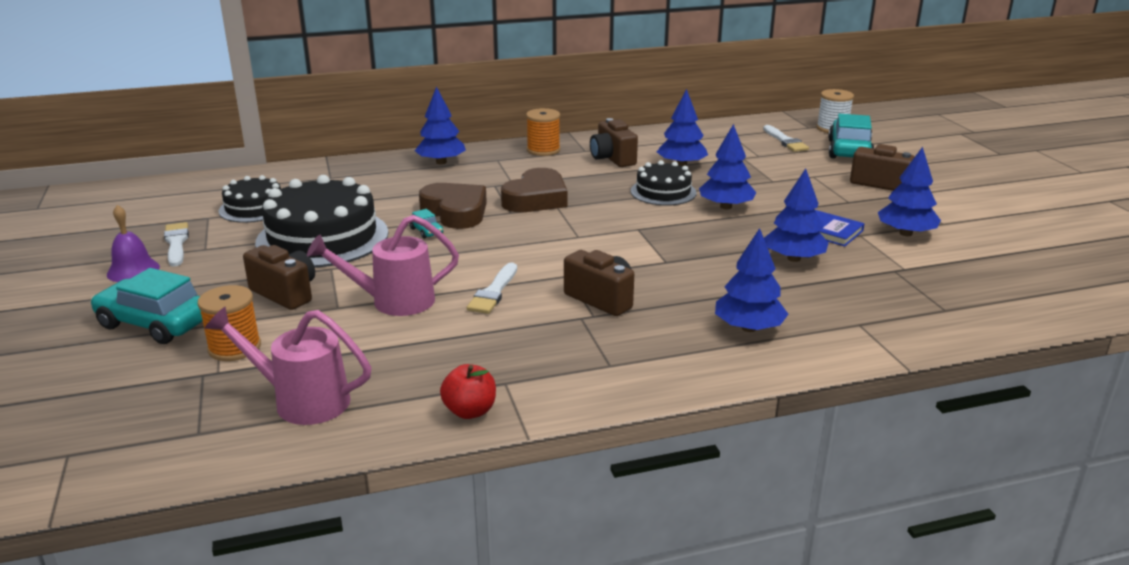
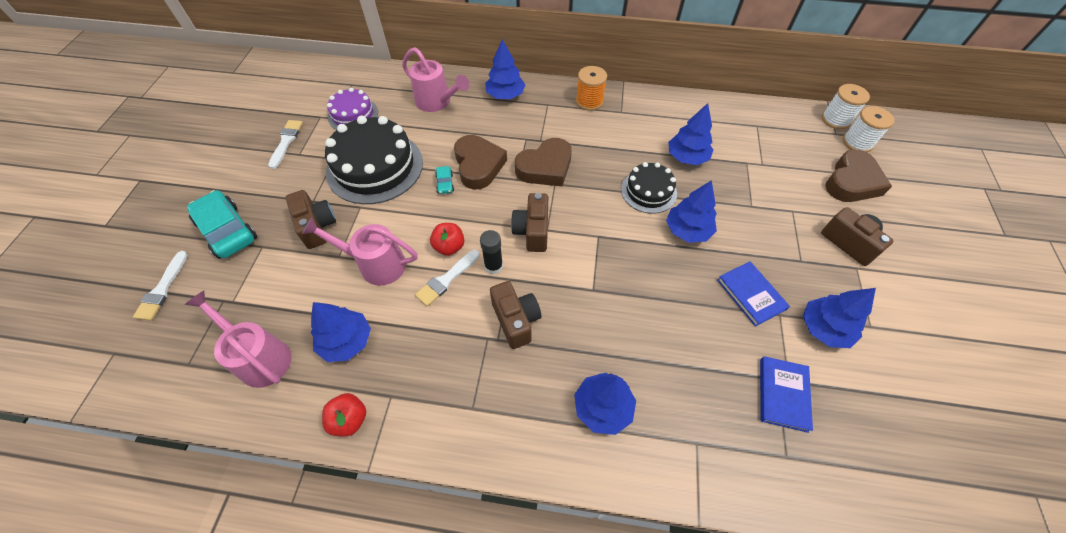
camera: 25 degrees right, 30 degrees up
purple bell [107,205,160,282] -> none
orange spool [198,285,261,361] -> none
black cake [219,175,281,223] -> purple cake [327,88,378,130]
brown camera [590,118,638,167] -> brown camera moved to [511,193,548,252]
white brush [763,125,809,152] -> white brush moved to [133,251,188,321]
blue tree [764,168,829,262] -> blue tree moved to [311,302,371,362]
turquoise car [828,114,875,158] -> brown heart [825,150,892,202]
none -> pink watering can [402,47,469,112]
none -> red apple [430,223,464,256]
none -> black glue stick [480,230,503,274]
none -> blue book [760,356,813,433]
none -> white spool [822,84,870,129]

